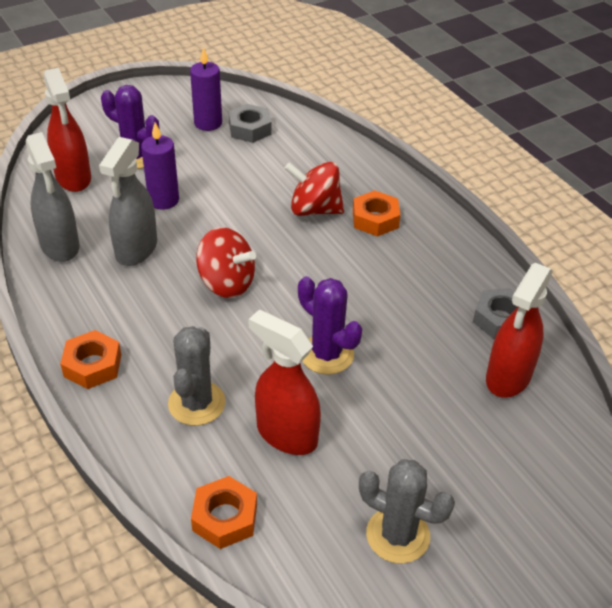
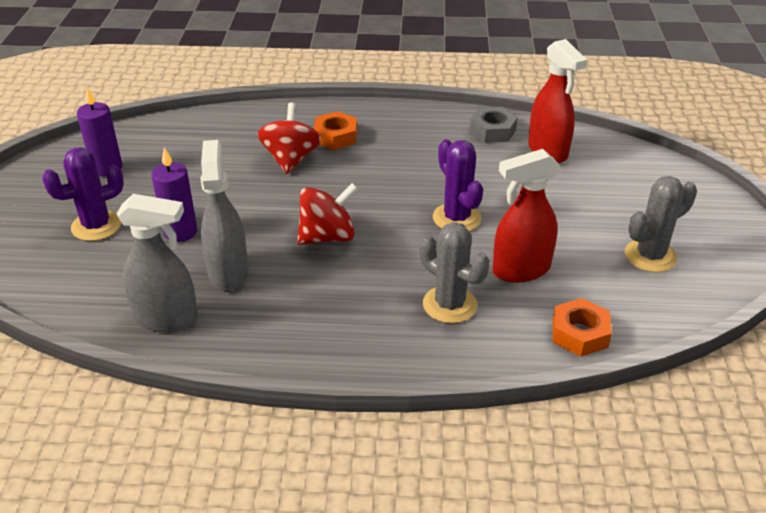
camera: 55 degrees left, 5 degrees down
red spray bottle [44,68,91,192] -> none
orange nut [60,330,121,389] -> none
grey spray bottle [99,137,157,266] -> grey spray bottle turned 150 degrees counterclockwise [200,140,248,291]
grey nut [229,104,272,143] -> none
red spinning top [285,162,344,216] -> red spinning top turned 135 degrees clockwise [257,102,321,174]
purple cactus [298,276,362,375] -> purple cactus turned 75 degrees clockwise [433,139,483,231]

